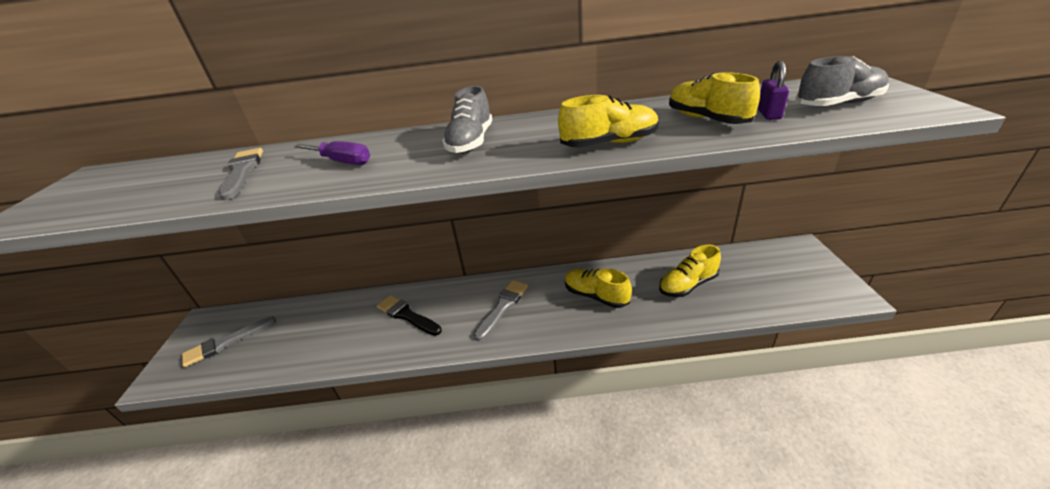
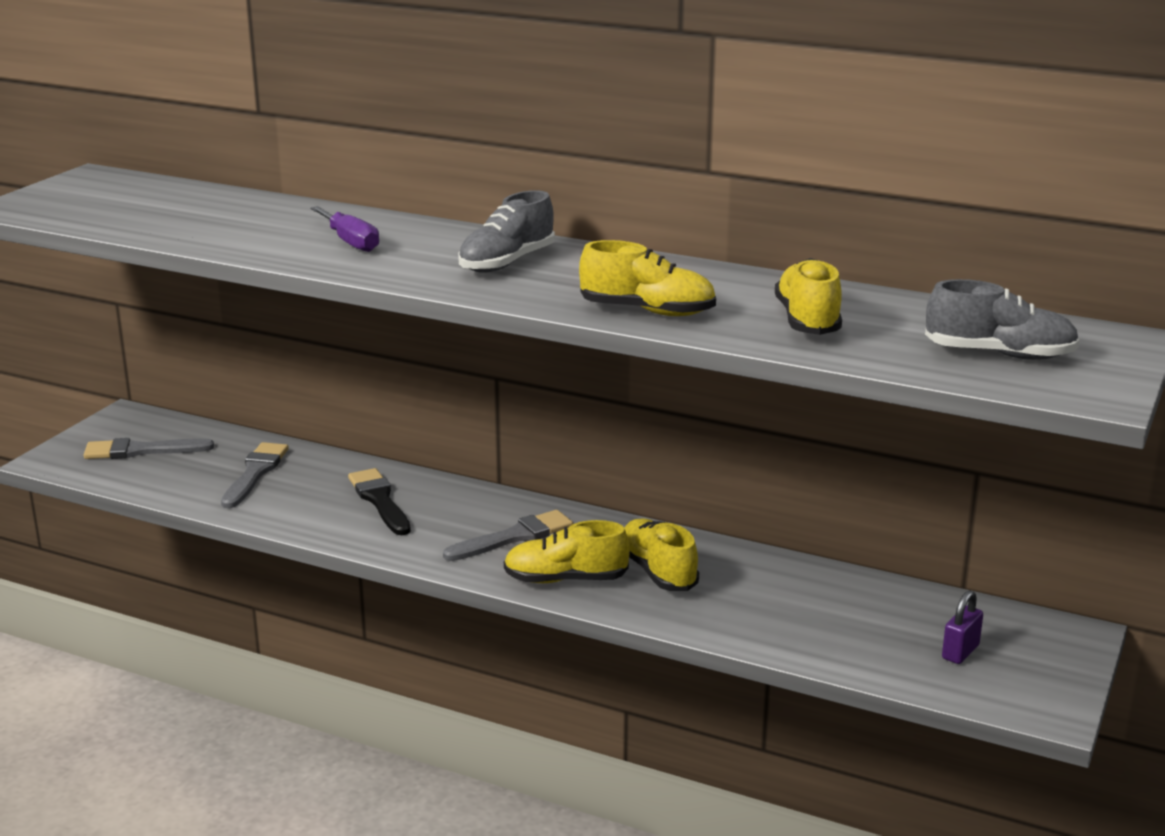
camera: 25 degrees right, 10 degrees down
grey brush [219,148,263,200] -> grey brush moved to [221,442,289,508]
yellow shoe [659,245,721,297] -> yellow shoe moved to [504,520,630,583]
purple padlock [757,61,789,120] -> purple padlock moved to [942,590,983,664]

